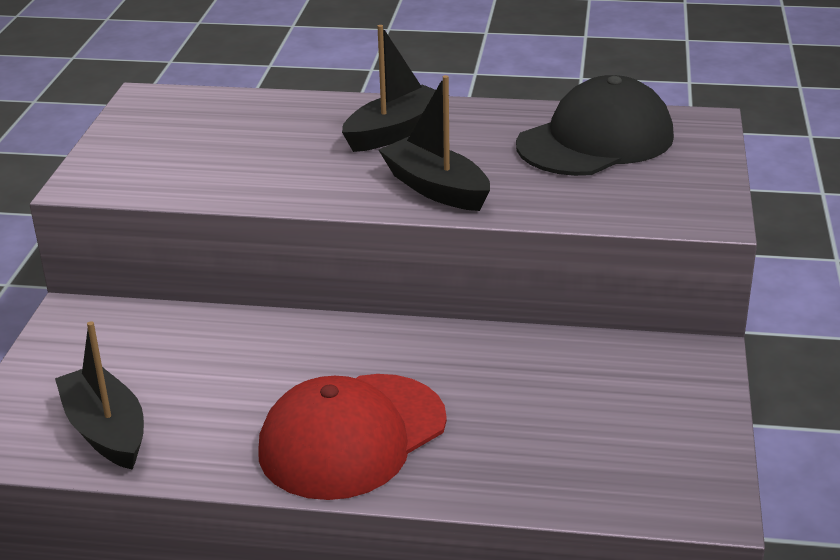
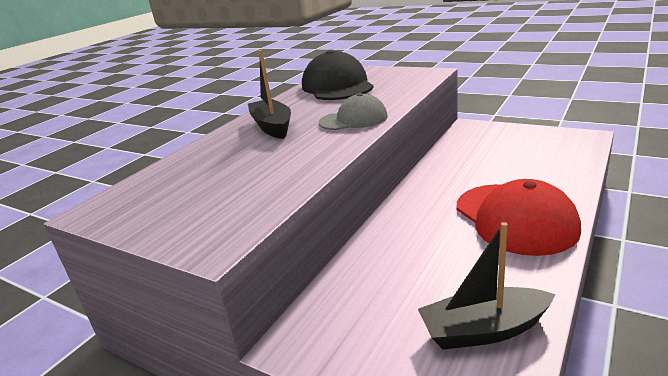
camera: 65 degrees left, 5 degrees down
black boat [379,75,490,211] -> grey cap [319,93,388,130]

